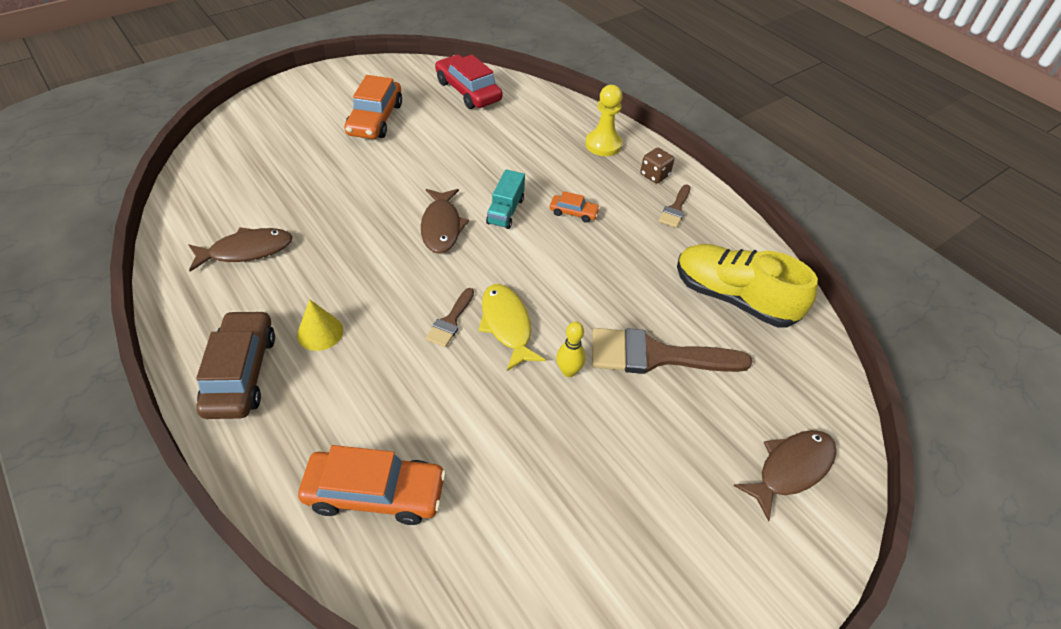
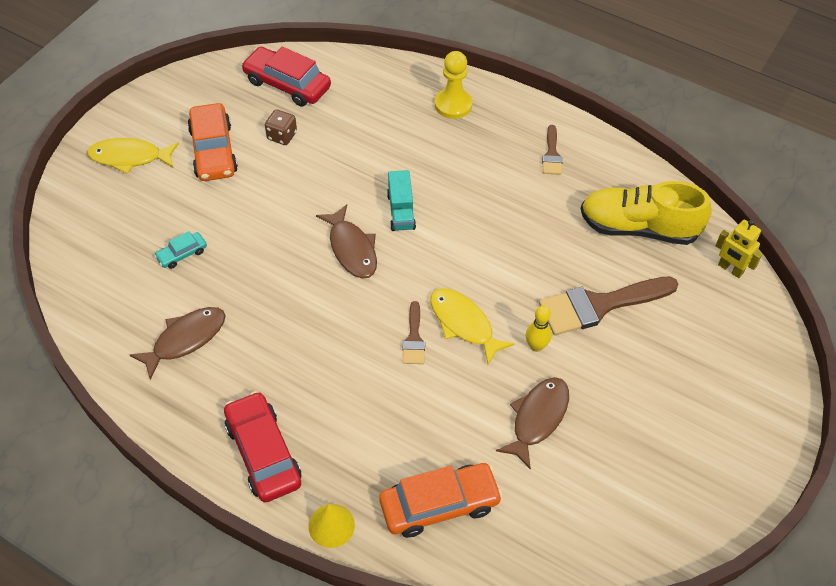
camera: 20 degrees left, 5 degrees up
brown car [196,310,275,419] -> red car [224,391,301,502]
yellow cone [297,299,343,351] -> yellow cone moved to [308,504,355,548]
orange car [550,191,600,223] -> none
brown dice [640,148,674,183] -> brown dice moved to [265,109,297,145]
brown fish [733,430,837,521] -> brown fish moved to [496,377,569,470]
none -> yellow fish [87,138,179,174]
none -> turquoise car [154,231,207,269]
none -> yellow robot [715,220,762,278]

